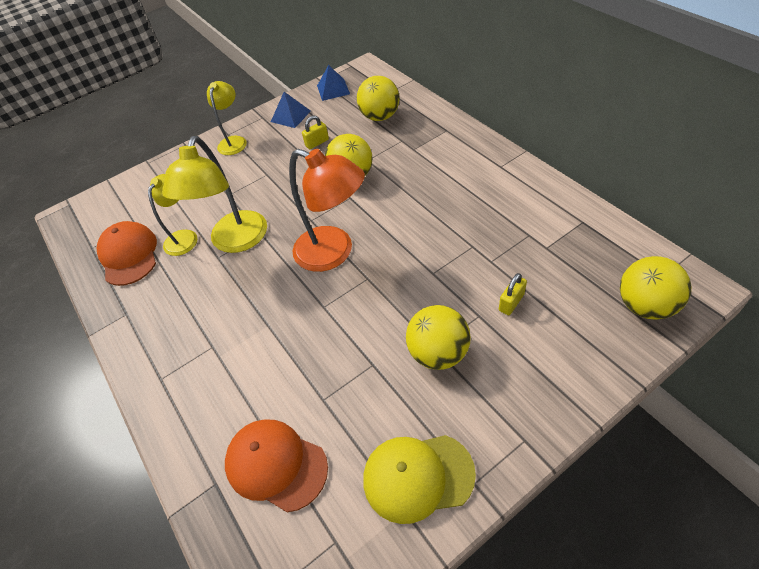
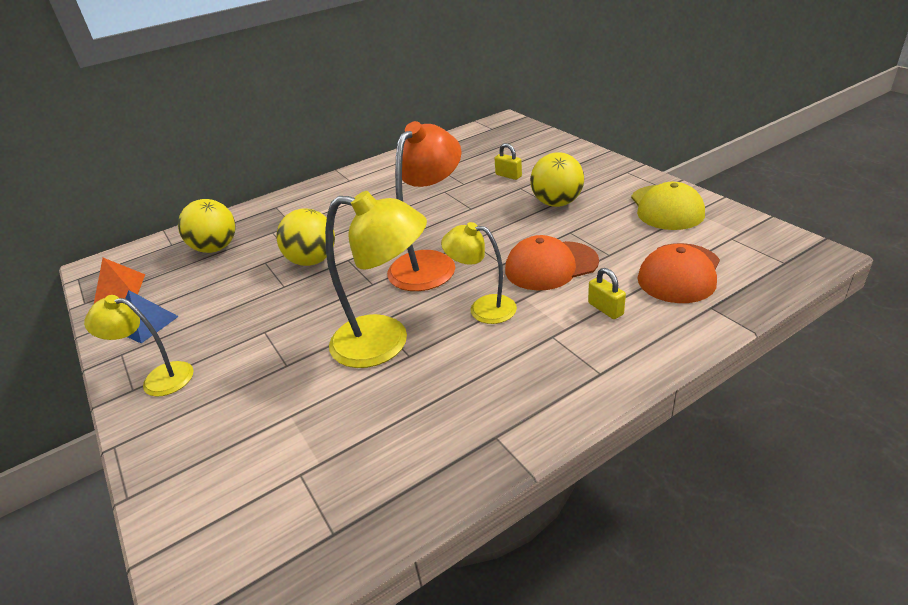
camera: 90 degrees left, 15 degrees down
orange cap [97,221,157,286] -> orange cap moved to [505,235,599,291]
yellow lamp [148,174,198,256] -> yellow lamp moved to [441,222,517,324]
yellow padlock [302,116,329,149] -> yellow padlock moved to [588,268,626,319]
blue pyramid [317,65,350,101] -> orange pyramid [94,258,145,304]
yellow ball [620,256,692,320] -> none

